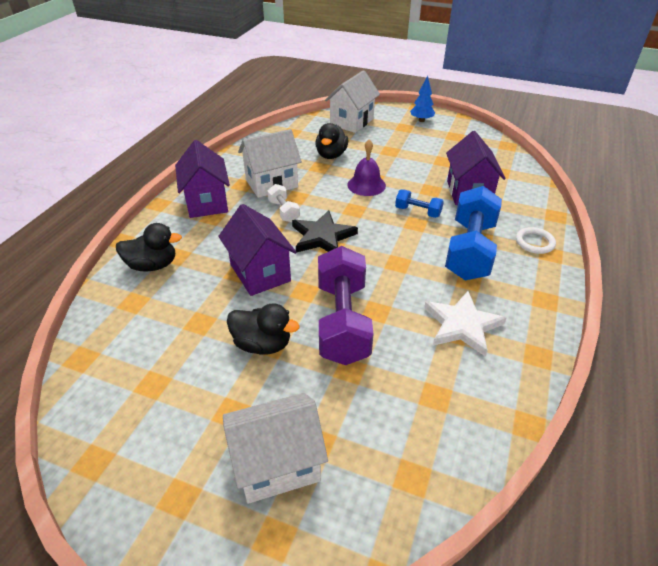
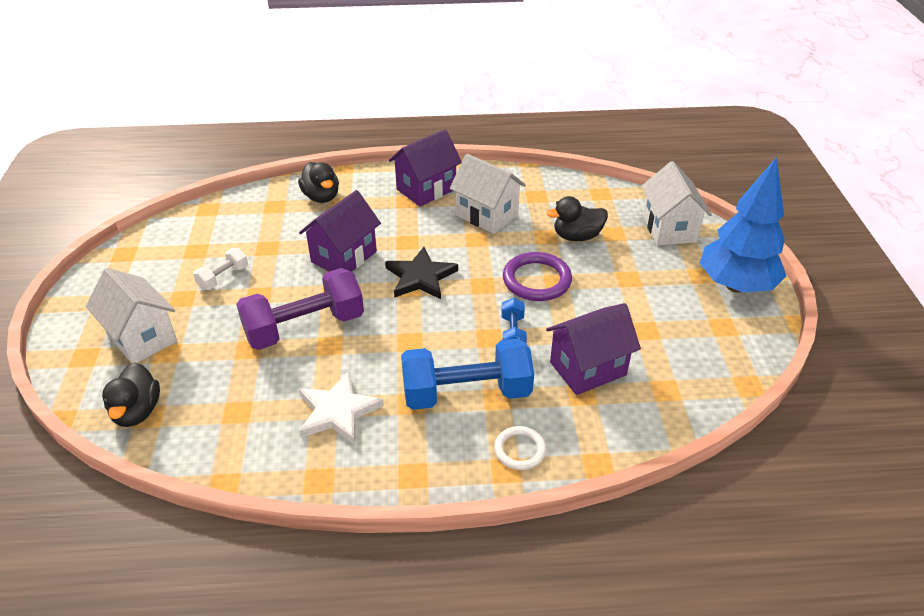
camera: 65 degrees right, 0 degrees up
black duck [227,303,300,355] -> black duck moved to [102,362,160,427]
white dumbbell [267,184,300,222] -> white dumbbell moved to [193,248,248,290]
white house [325,70,380,133] -> white house turned 75 degrees clockwise [642,161,712,246]
purple bell [347,139,386,196] -> purple ring [503,252,572,301]
blue tree [410,76,435,122] -> blue tree [700,157,786,293], size x2.22

